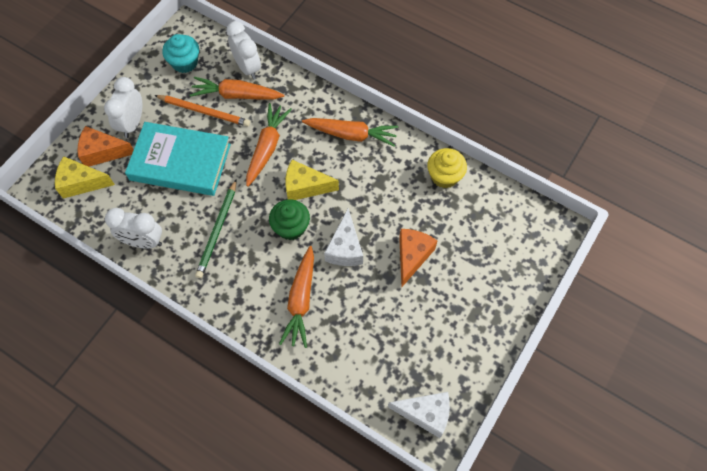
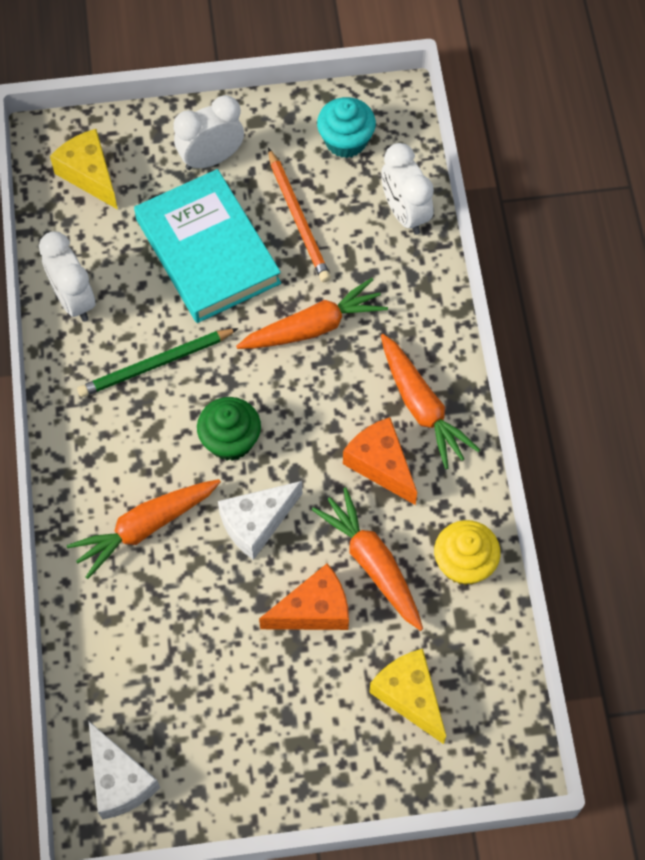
camera: 50 degrees right, 0 degrees up
orange cheese [77,126,134,167] -> orange cheese moved to [343,417,417,505]
orange carrot [190,77,284,100] -> orange carrot moved to [312,487,423,631]
white clock [226,21,261,80] -> white clock turned 135 degrees clockwise [381,143,434,235]
yellow cheese [285,160,339,200] -> yellow cheese moved to [369,649,446,744]

